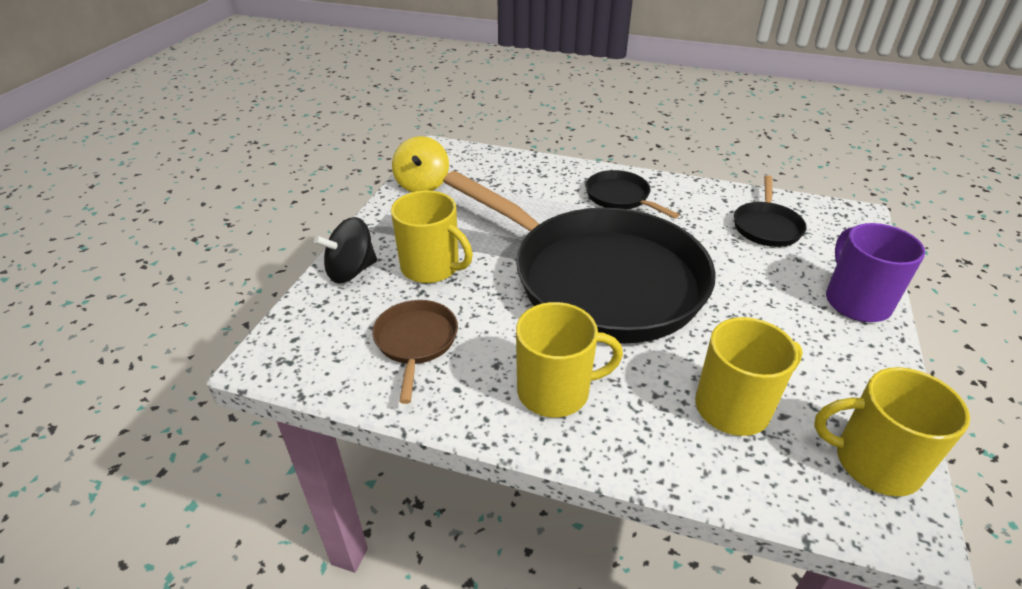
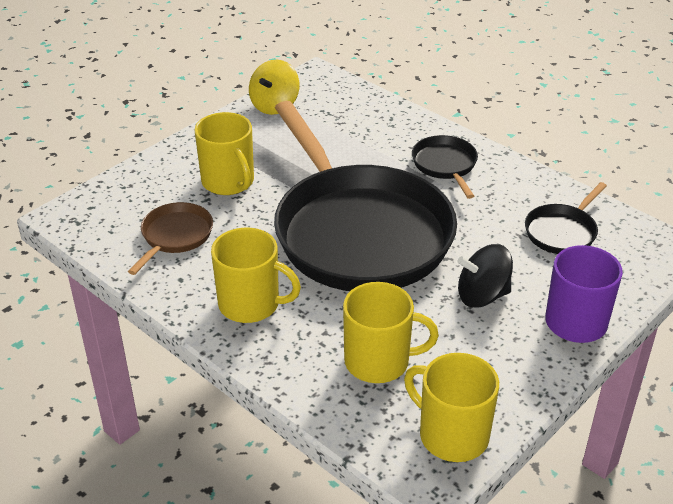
camera: 25 degrees right, 0 degrees up
black spinning top [314,217,377,283] -> black spinning top moved to [457,244,513,308]

